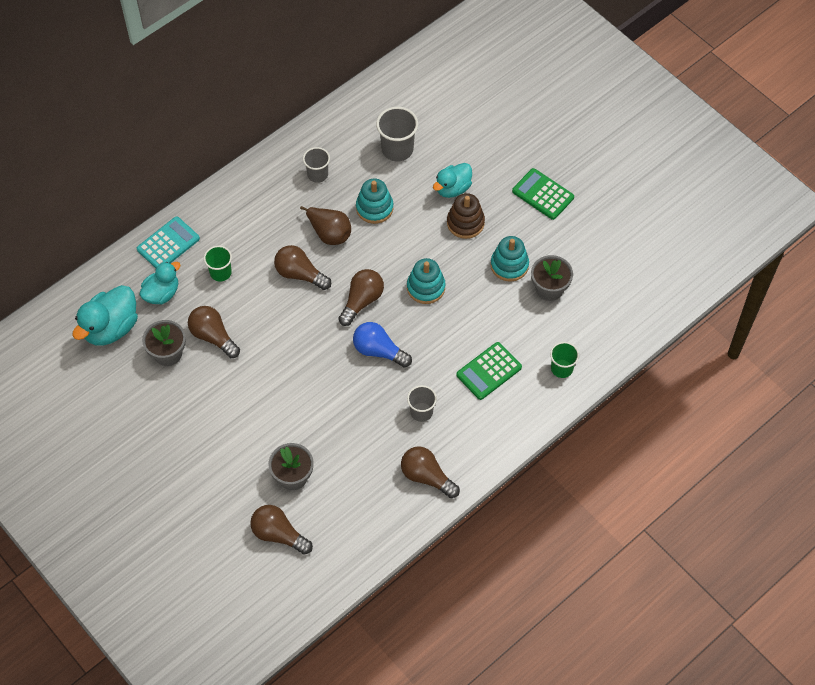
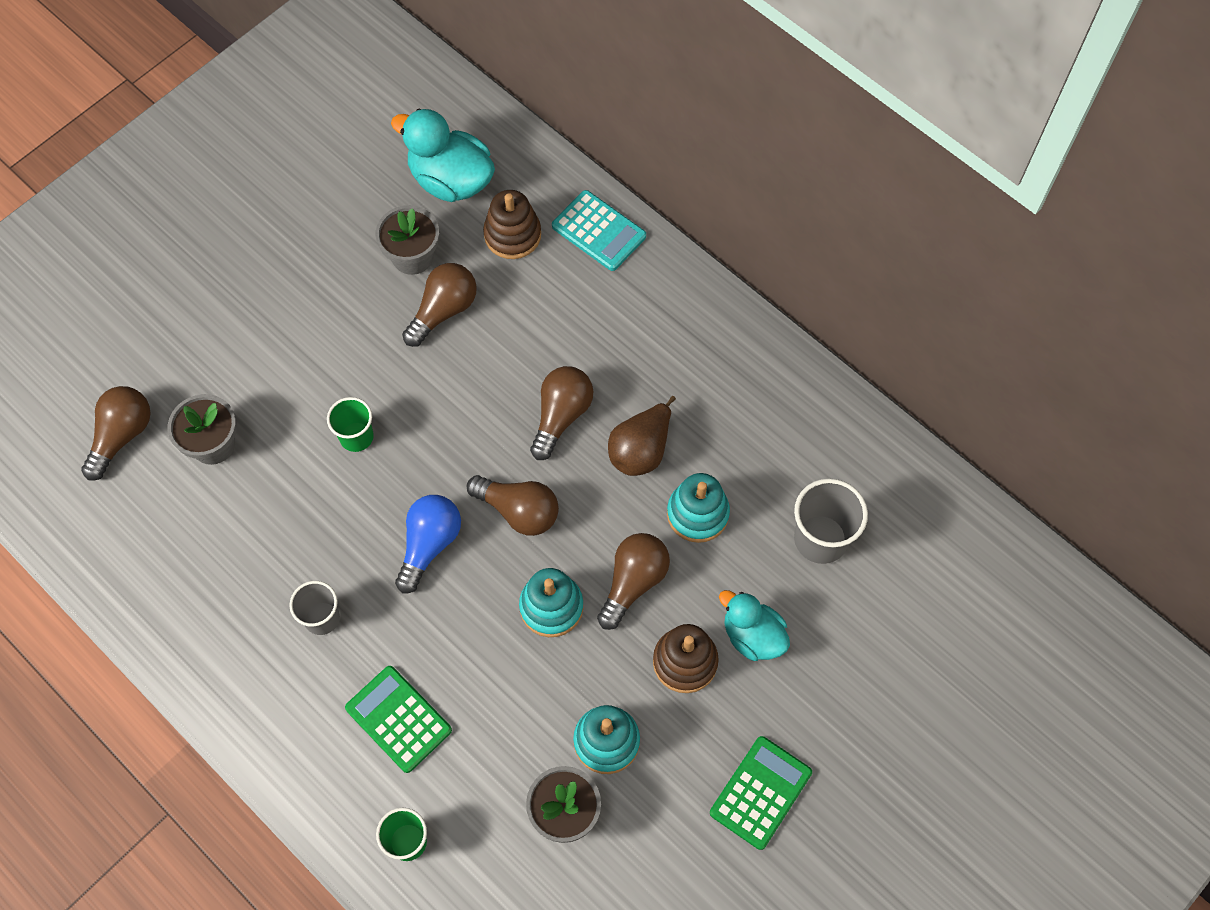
camera: 85 degrees right, 5 degrees up
turquoise duck [140,262,180,304] -> brown stacking toy [483,190,541,259]
green cup [204,246,232,282] -> green cup moved to [327,397,374,452]
grey cup [303,147,330,183] -> none
brown light bulb [401,446,460,498] -> brown light bulb moved to [597,533,670,630]

